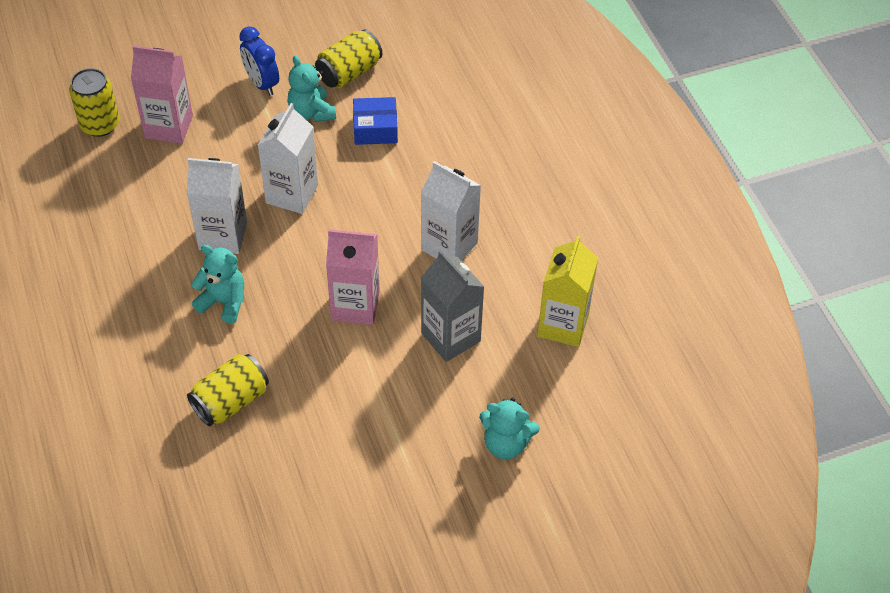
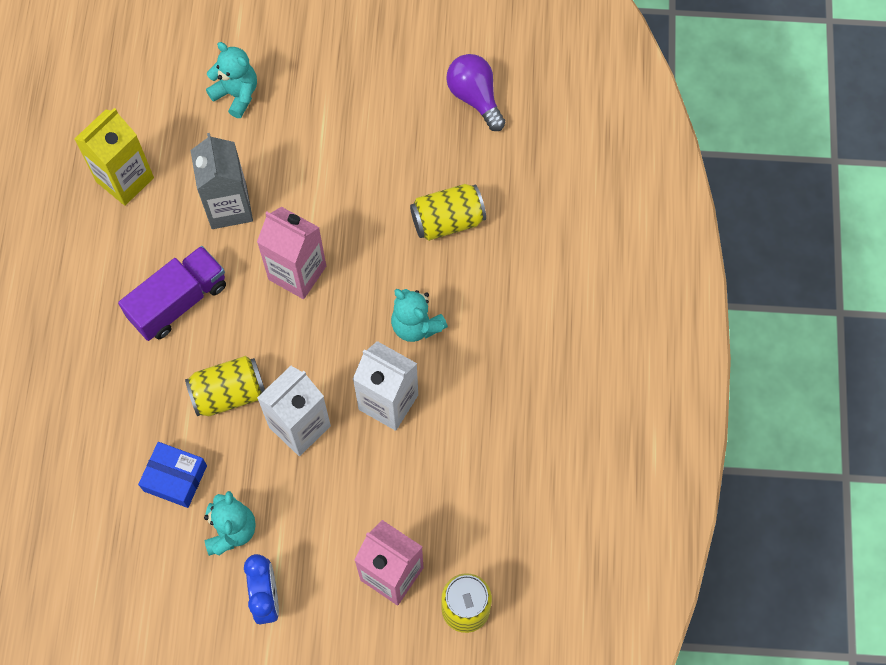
camera: 155 degrees left, 15 degrees up
yellow can [315,29,382,88] -> yellow can moved to [185,356,265,416]
white carton [421,161,481,261] -> purple truck [118,246,226,341]
none -> purple light bulb [446,54,505,131]

